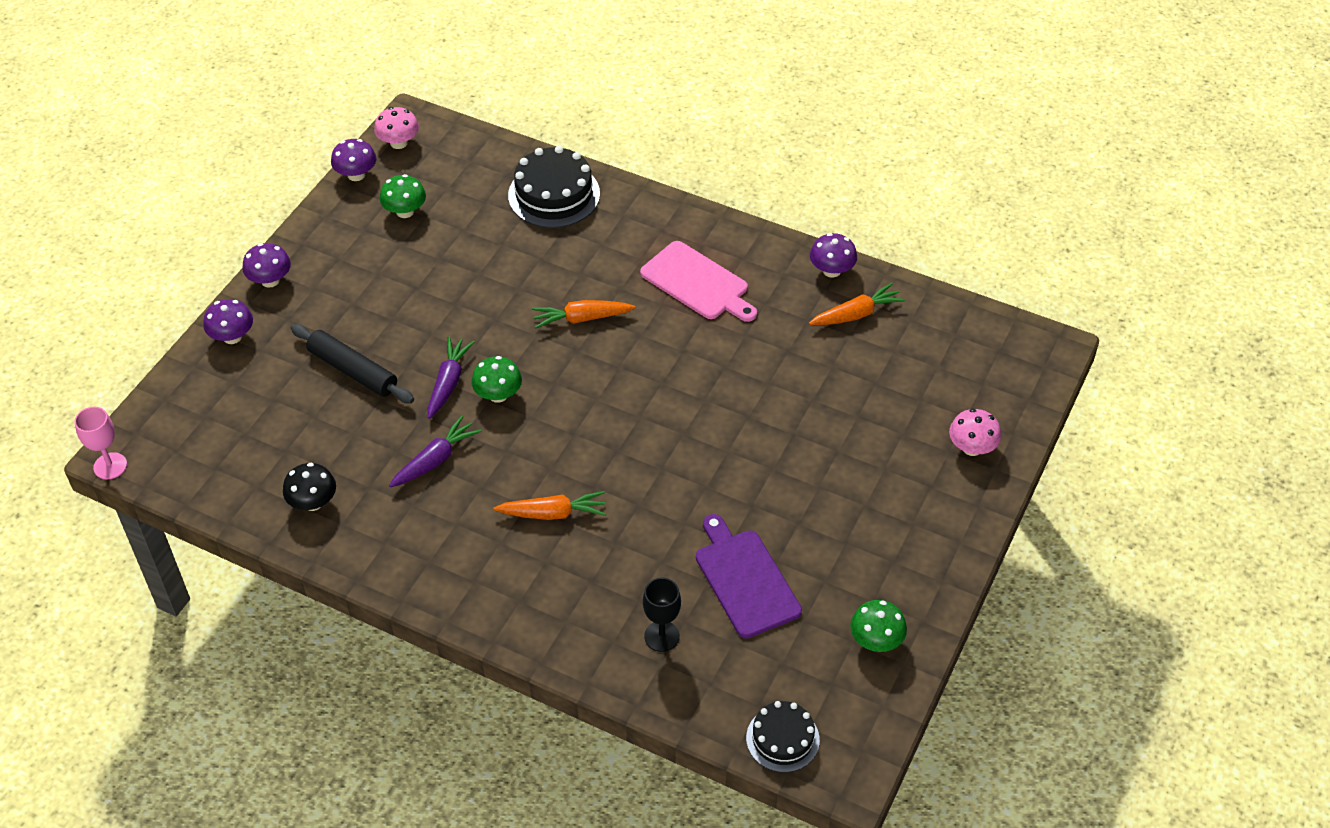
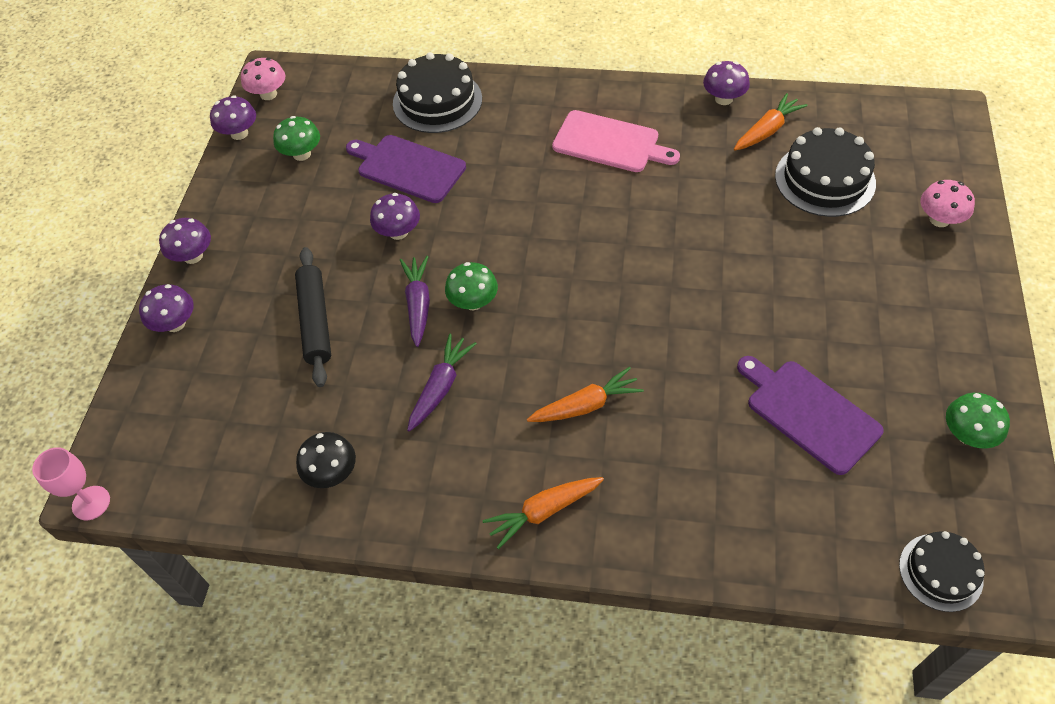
camera: 15 degrees left, 5 degrees up
black rolling pin [291,324,414,403] -> black rolling pin turned 60 degrees clockwise [295,247,331,387]
orange carrot [532,300,635,328] -> orange carrot moved to [482,477,604,549]
black goblet [643,578,681,652] -> none
none -> purple cutting board [346,135,466,203]
none -> purple mushroom [370,193,420,240]
none -> black cake [775,127,876,217]

